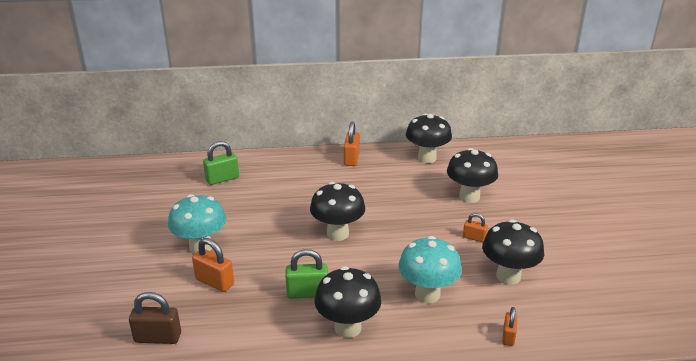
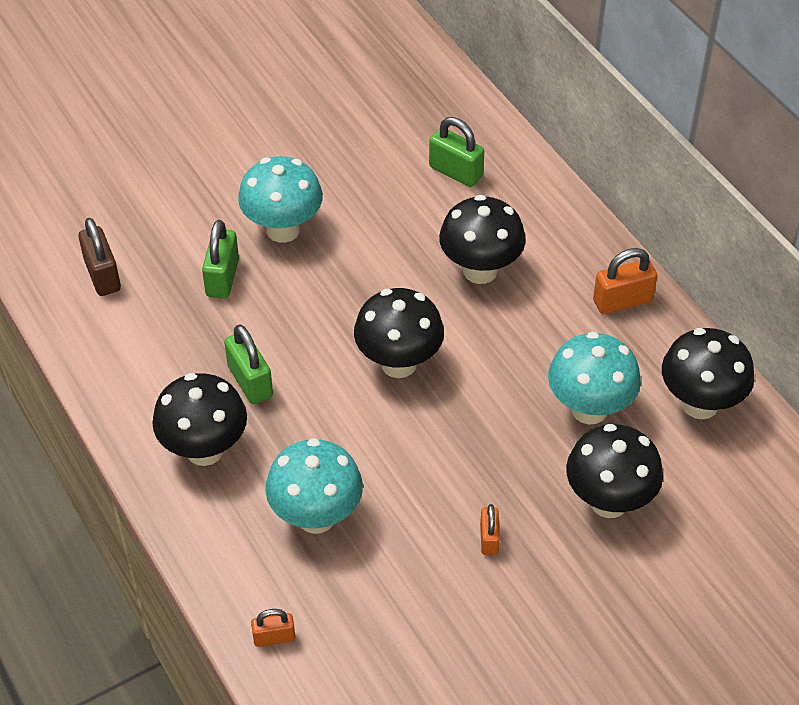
camera: 65 degrees right, 20 degrees up
orange padlock [192,238,234,292] -> green padlock [202,220,239,299]
black mushroom [482,219,544,284] -> black mushroom moved to [439,195,526,284]
none -> turquoise mushroom [548,332,641,425]

